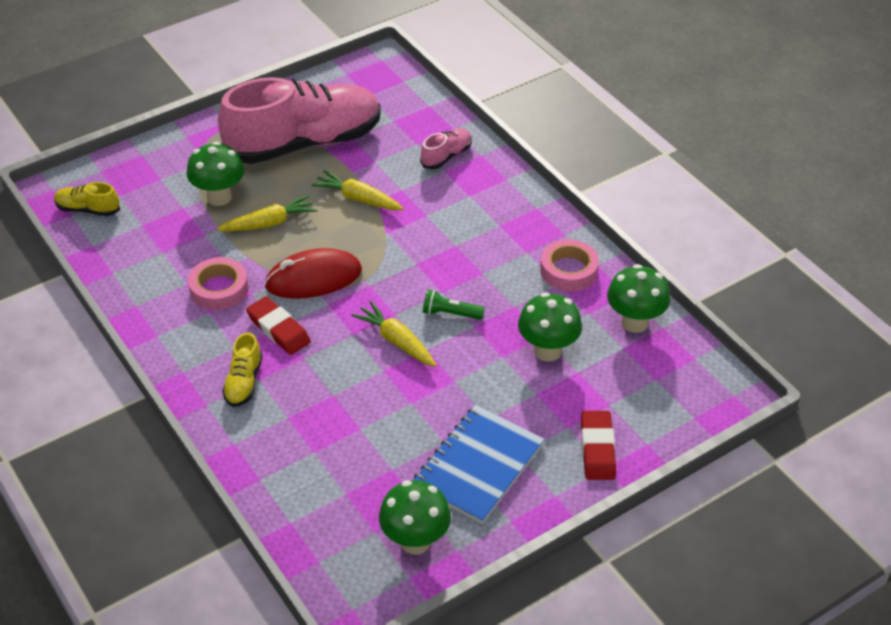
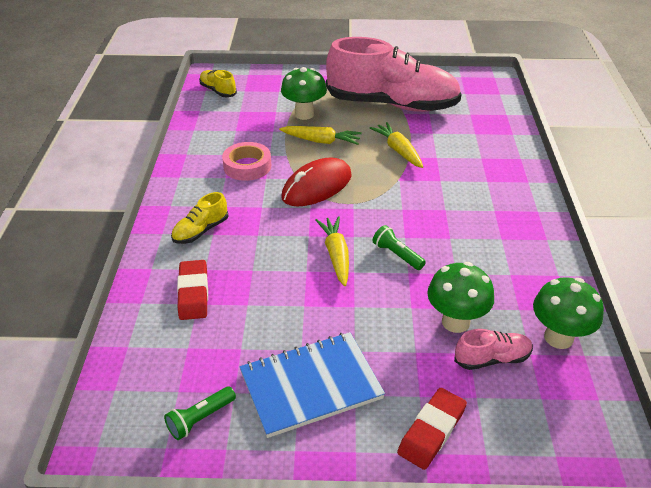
camera: 35 degrees right, 5 degrees down
red eraser [246,296,311,355] -> red eraser moved to [177,260,208,320]
red mouse [264,248,362,299] -> red mouse turned 60 degrees counterclockwise [281,157,352,207]
green mushroom [379,480,451,555] -> green flashlight [164,386,236,440]
pink shoe [420,128,472,169] -> pink shoe moved to [454,329,533,370]
pink tape [540,239,599,291] -> none

